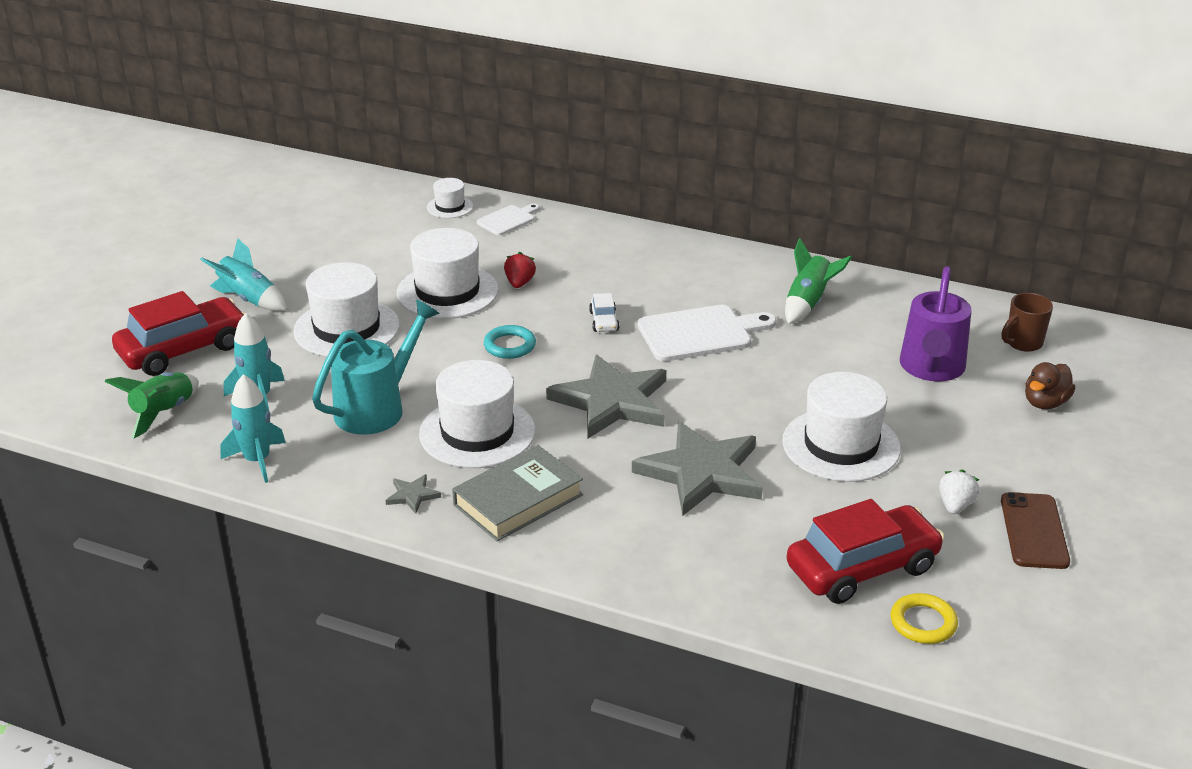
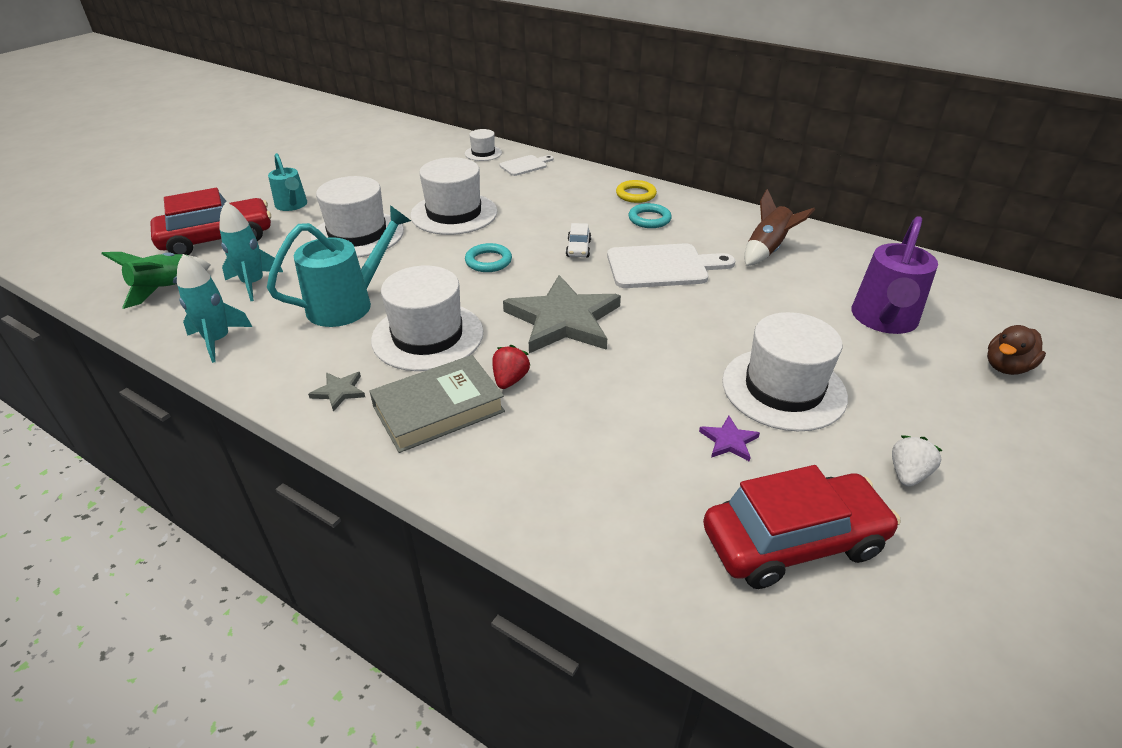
camera: 10 degrees right, 5 degrees up
turquoise rocket [200,239,287,311] -> turquoise watering can [268,153,307,211]
red strawberry [504,252,536,288] -> red strawberry moved to [492,345,530,389]
grey star [632,421,763,516] -> none
green rocket [785,238,852,324] -> brown rocket [744,189,815,266]
yellow ring [891,593,958,644] -> yellow ring moved to [616,180,657,203]
brown phone [1001,492,1070,569] -> none
brown mug [1002,293,1053,352] -> none
none -> turquoise ring [628,203,672,228]
none -> purple star [699,416,760,462]

